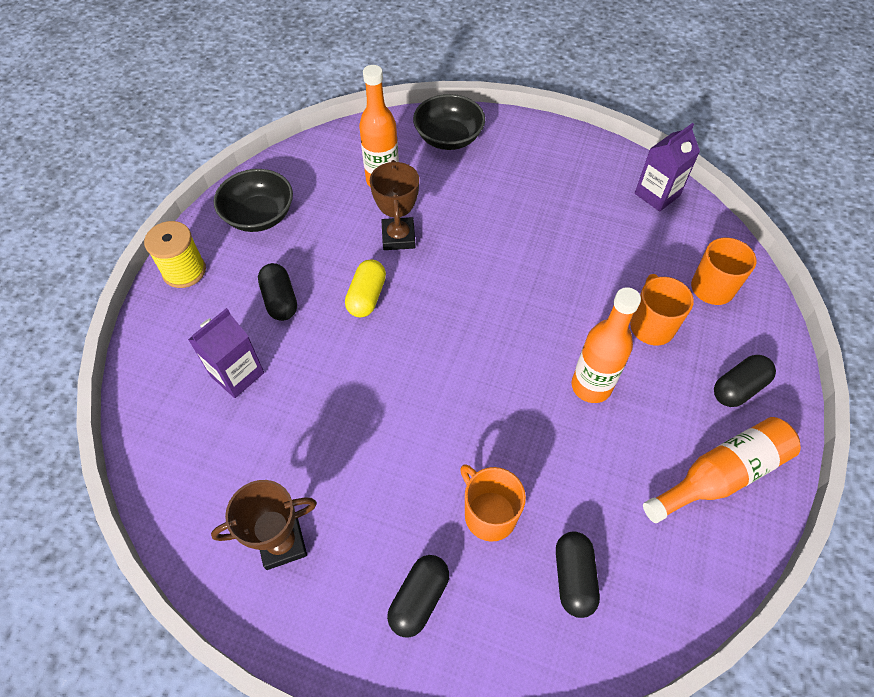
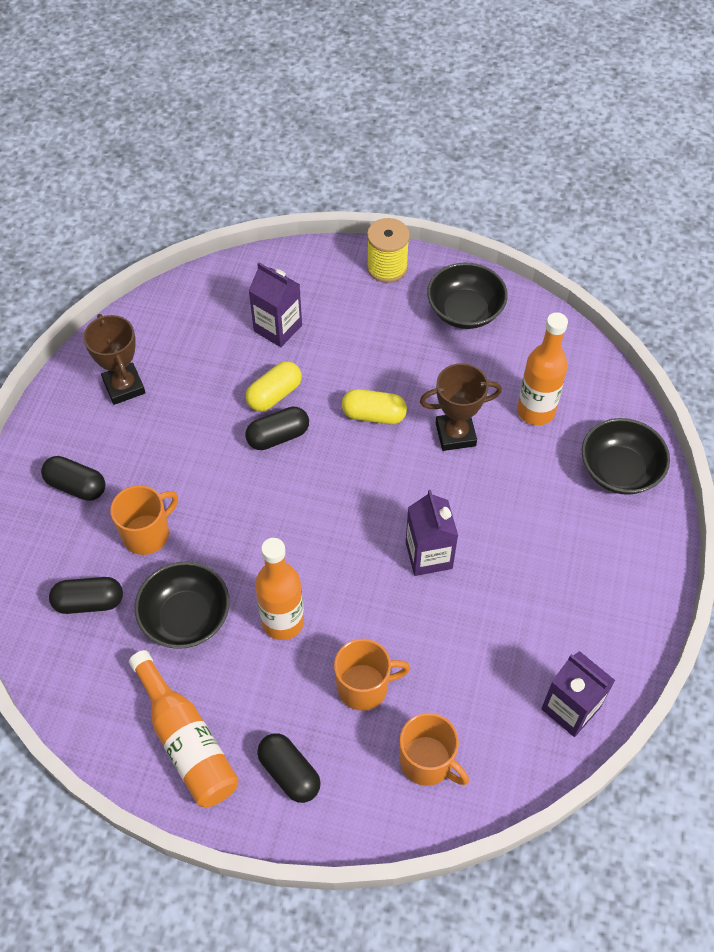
camera: 85 degrees right, 0 degrees up
black capsule [258,263,297,321] -> black capsule moved to [245,406,309,450]
none -> black bowl [135,562,230,649]
none -> yellow capsule [246,361,302,412]
none -> purple carton [406,490,458,576]

